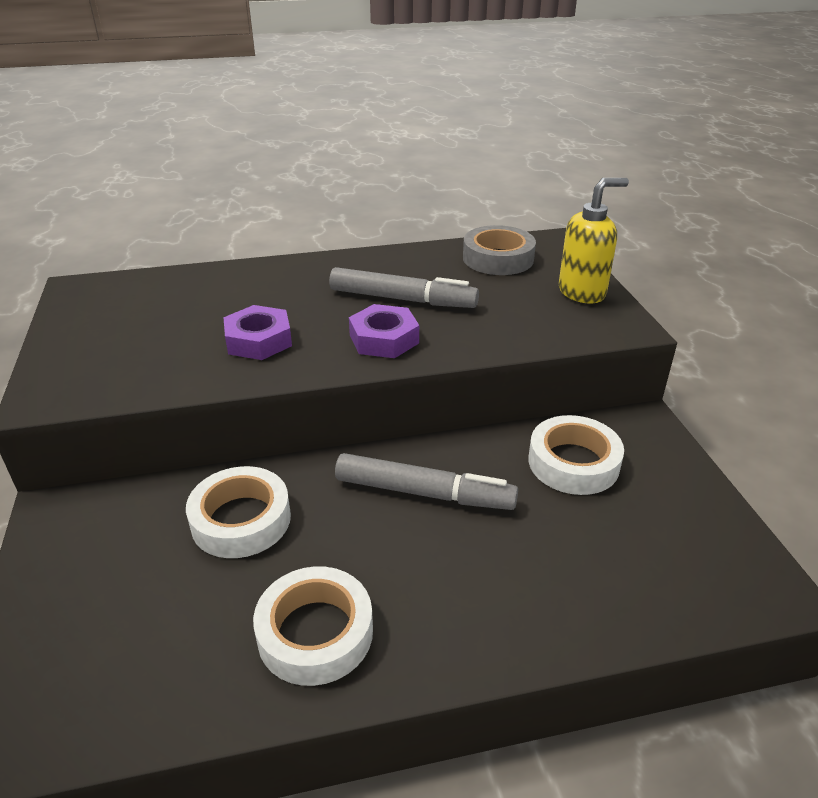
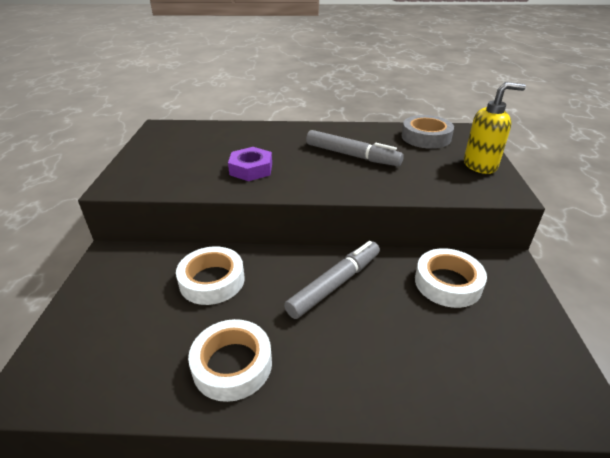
camera: 15 degrees right, 0 degrees up
grey marker [335,453,518,510] -> grey marker turned 75 degrees counterclockwise [284,241,380,319]
purple nut [349,304,419,358] -> none

